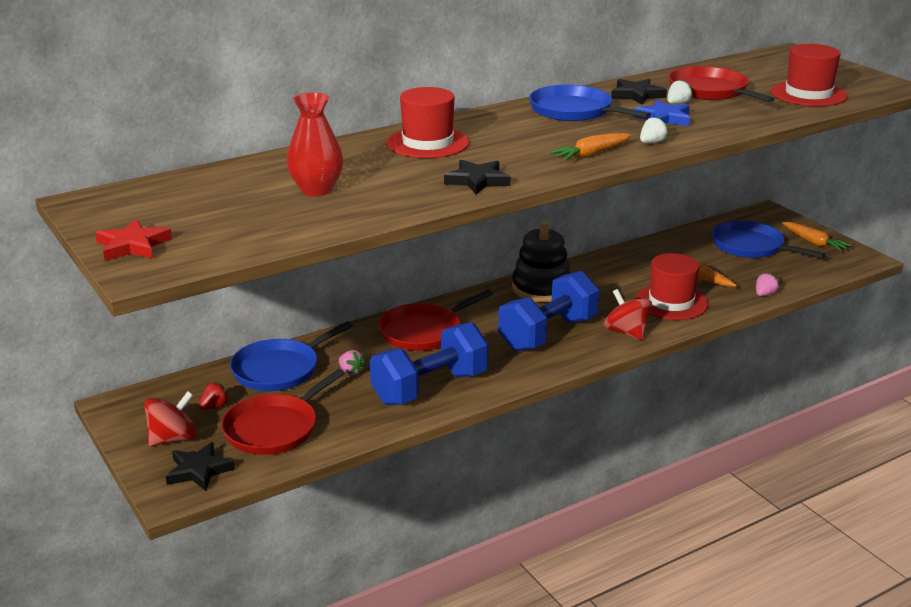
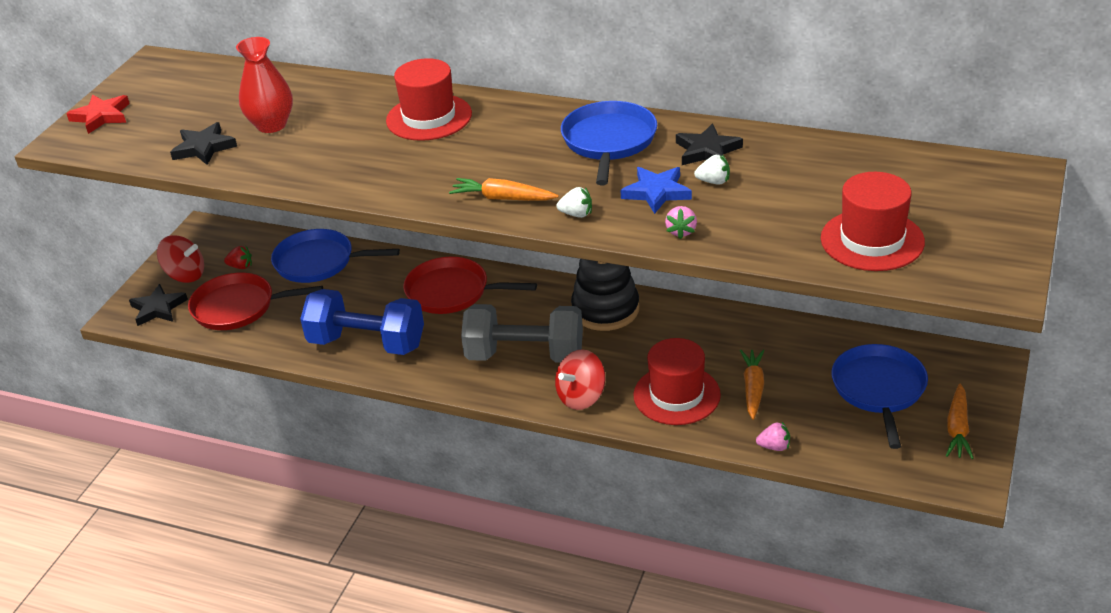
camera: 55 degrees right, 10 degrees up
pink strawberry [339,350,366,376] -> pink strawberry moved to [665,206,697,239]
black star [444,160,511,194] -> black star moved to [170,122,237,165]
blue dumbbell [498,271,599,351] -> grey dumbbell [461,304,583,363]
red spinning top [604,289,652,340] -> red spinning top turned 150 degrees counterclockwise [555,349,605,410]
red pan [668,66,775,102] -> none

